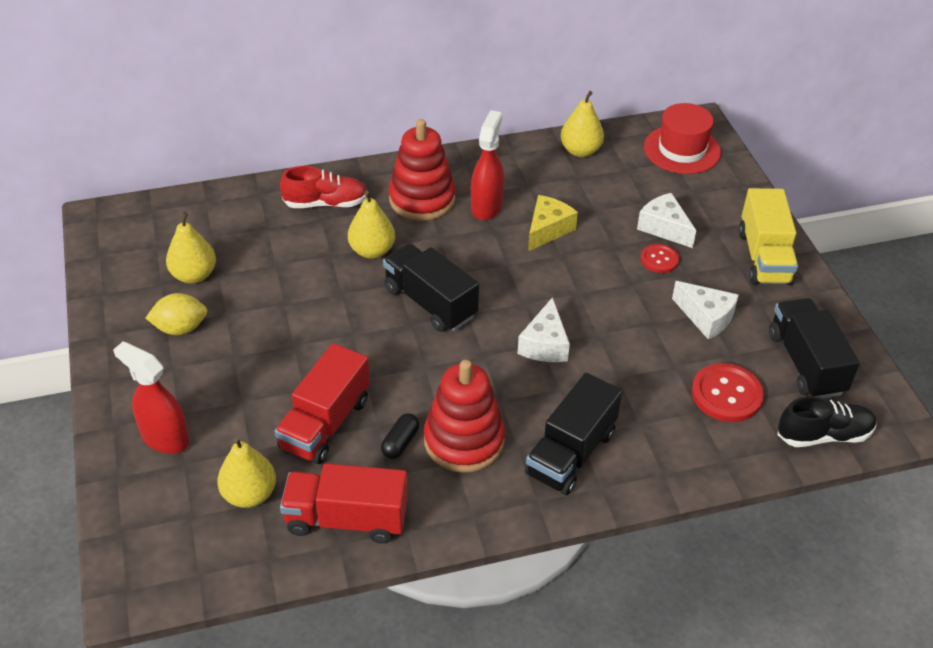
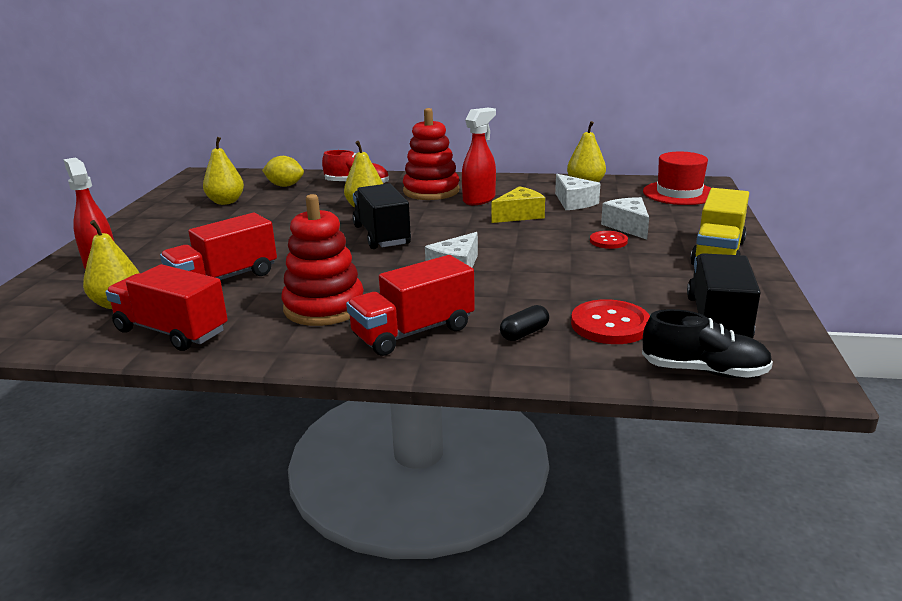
camera: 25 degrees right, 20 degrees down
yellow lemon [146,293,208,335] -> yellow lemon moved to [262,156,304,187]
black capsule [381,413,419,459] -> black capsule moved to [500,305,549,341]
black truck [525,373,622,495] -> red truck [346,255,475,356]
white cheese [672,281,739,340] -> white cheese moved to [555,174,601,210]

